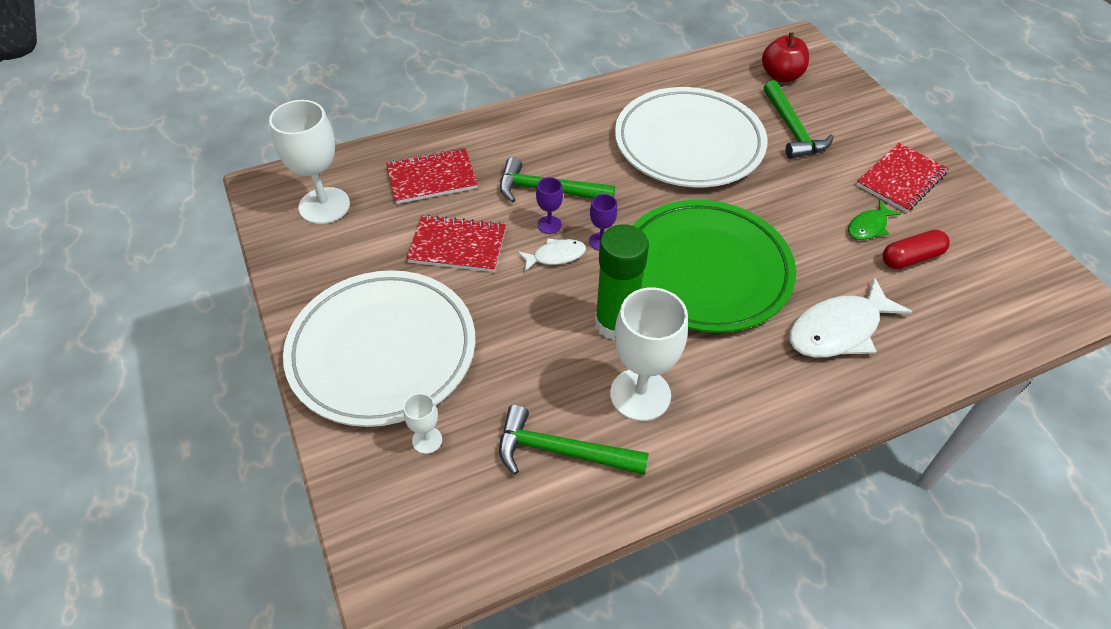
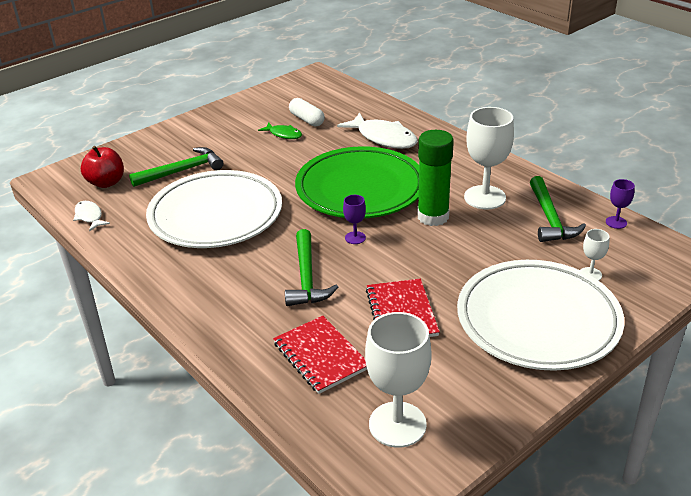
camera: 105 degrees left, 15 degrees down
white fish [517,238,586,271] -> white fish moved to [73,201,110,231]
purple goblet [536,177,563,234] -> purple goblet moved to [606,179,635,229]
red notebook [856,143,949,212] -> none
red capsule [883,230,950,269] -> white capsule [289,98,325,126]

